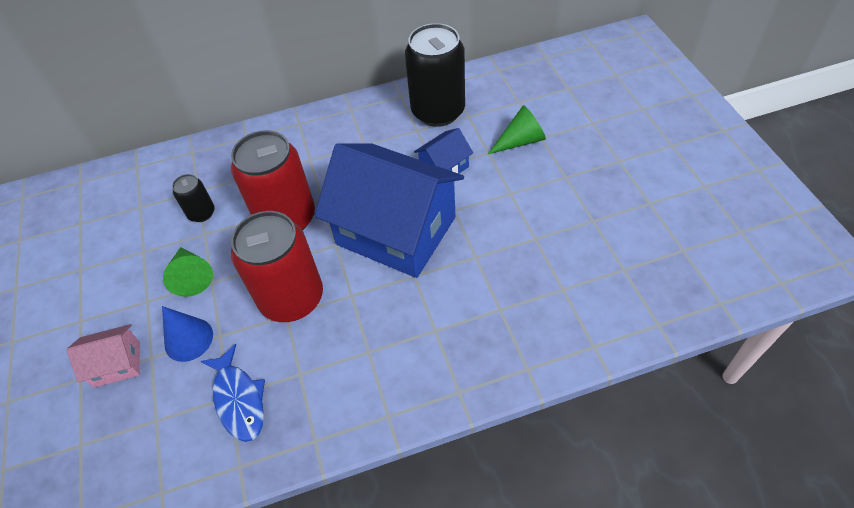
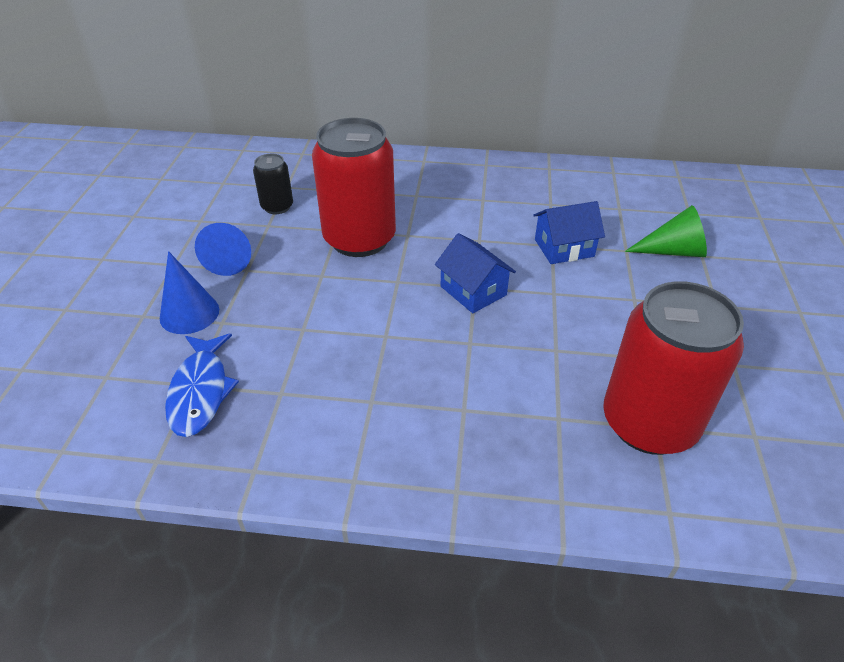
camera: 20 degrees right, 10 degrees down
pink house [67,324,140,388] -> none
green cone [163,247,213,297] -> blue cone [195,223,251,276]
red can [231,211,323,322] -> red can moved to [603,281,744,455]
blue house [314,143,464,278] -> blue house [435,233,516,313], size x0.43
black can [405,23,465,127] -> none

